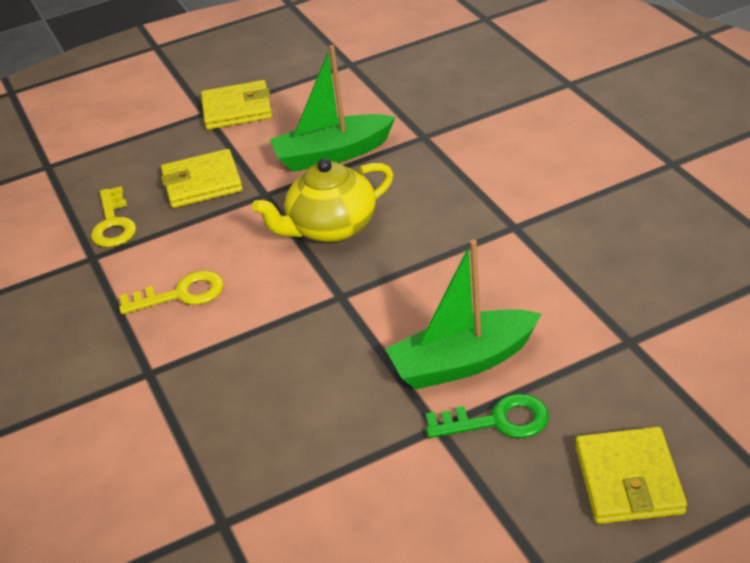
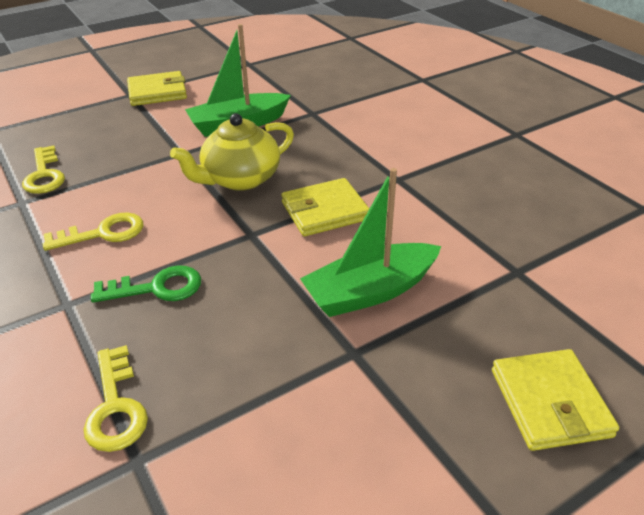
camera: 10 degrees left, 0 degrees up
yellow wallet [161,149,243,208] -> yellow wallet moved to [281,178,370,236]
green key [426,394,549,438] -> green key moved to [91,265,201,303]
none -> yellow key [84,345,148,452]

